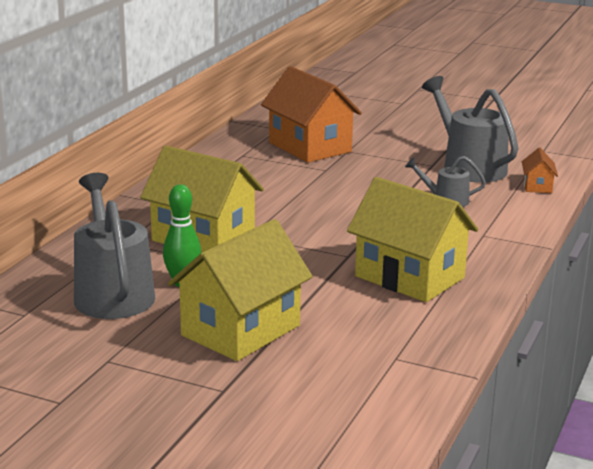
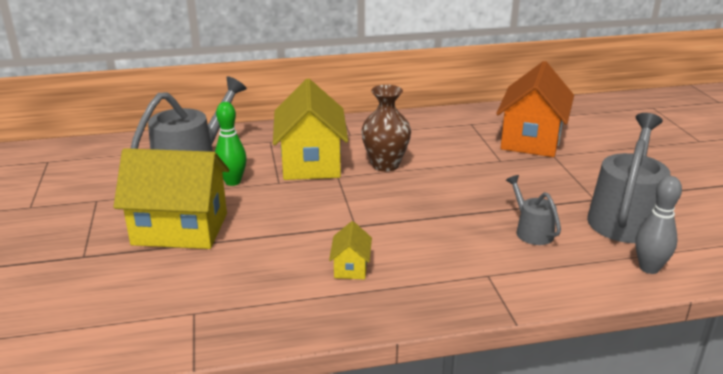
camera: 55 degrees right, 5 degrees up
yellow house [347,177,478,302] -> yellow house [329,221,372,280], size x0.44
orange house [522,148,558,193] -> grey bowling pin [635,176,682,274]
none -> brown vase [361,85,411,172]

